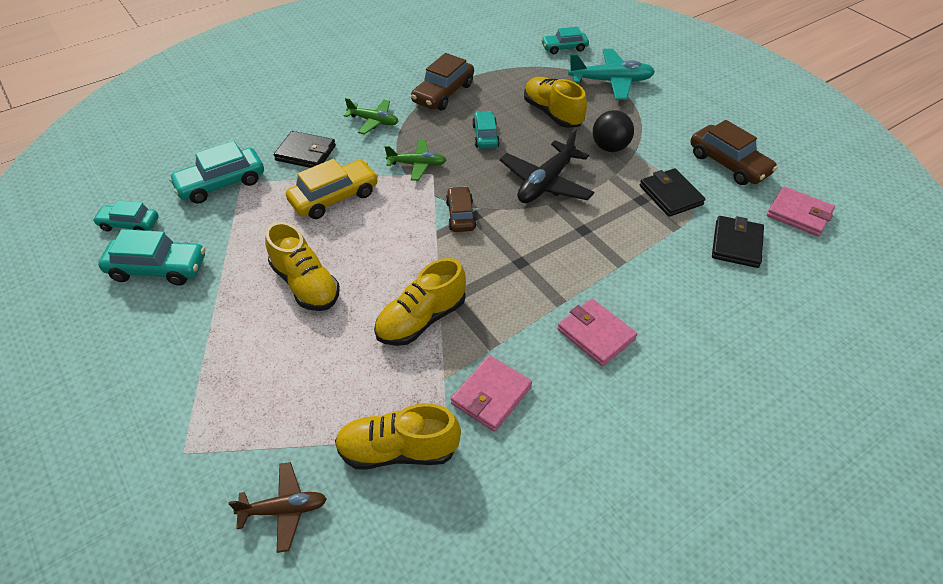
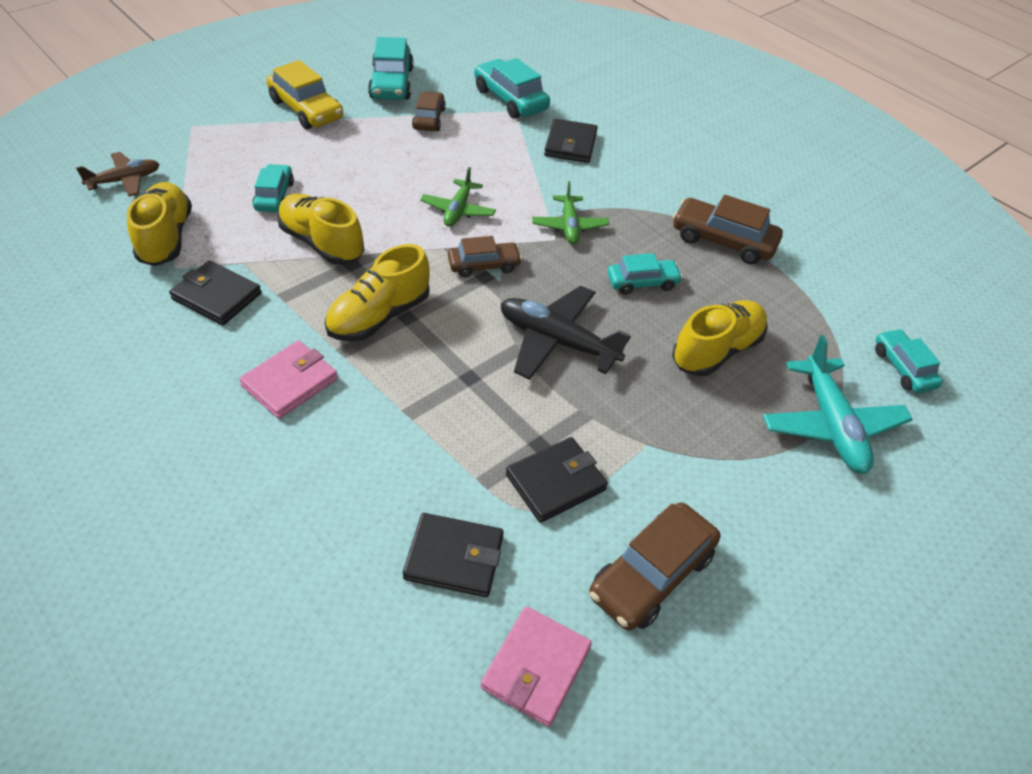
camera: 80 degrees right, 0 degrees up
turquoise car [93,200,159,232] -> turquoise car moved to [253,164,294,212]
brown plane [229,462,327,553] -> brown plane turned 105 degrees counterclockwise [76,152,159,197]
yellow shoe [265,222,340,311] -> yellow shoe moved to [325,244,430,341]
yellow car [286,159,378,219] -> yellow car moved to [267,60,343,129]
green plane [344,98,399,135] -> green plane moved to [420,167,496,227]
pink wallet [451,355,532,432] -> black wallet [169,260,262,326]
black ball [593,110,634,152] -> none
none -> brown car [412,91,446,131]

